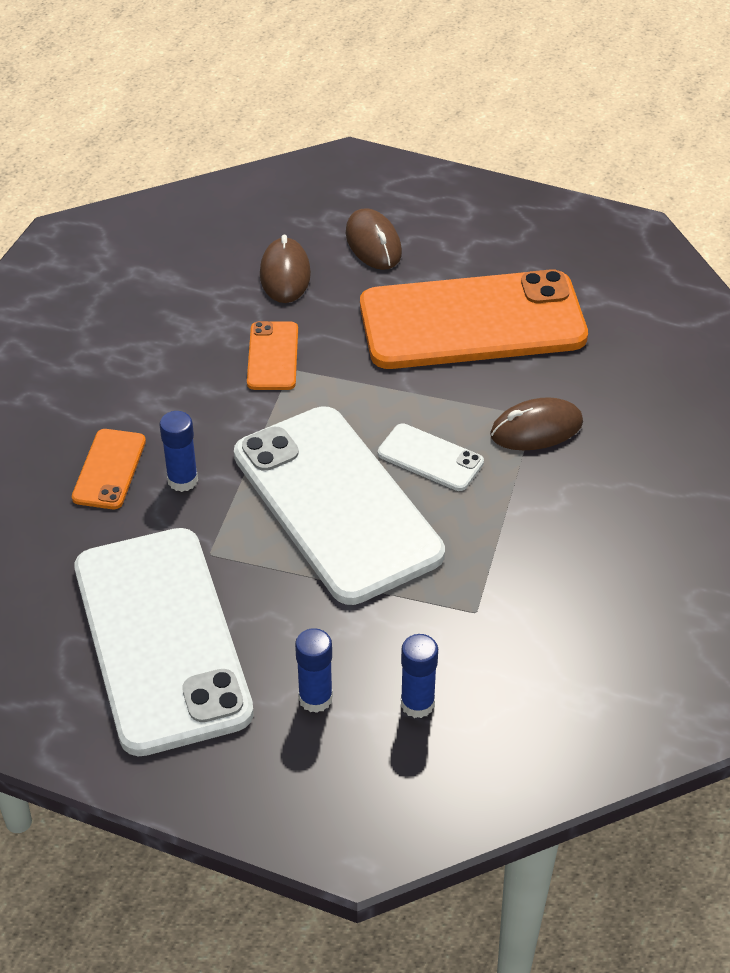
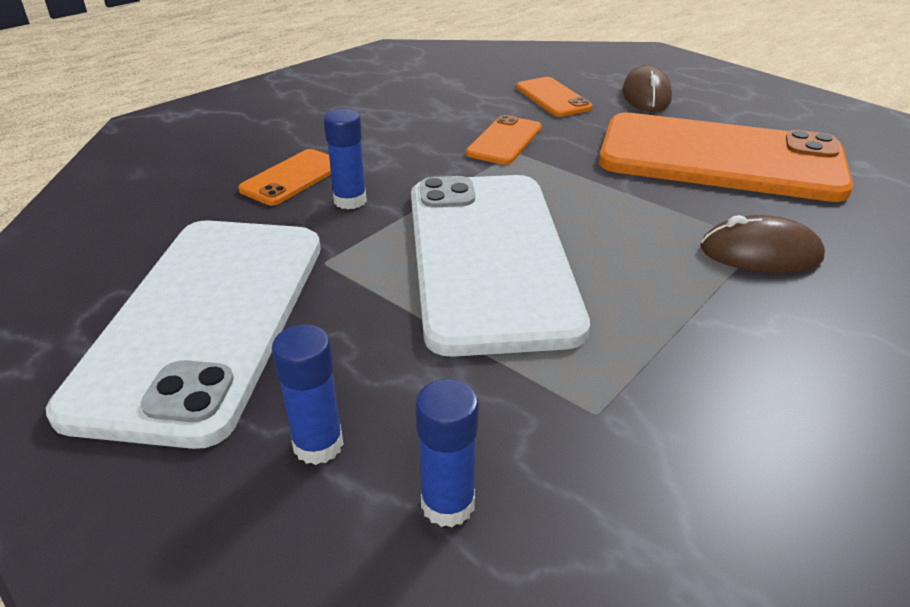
camera: 25 degrees right, 10 degrees down
brown mouse [260,235,311,303] -> orange phone [516,77,592,117]
white phone [378,424,484,491] -> none

